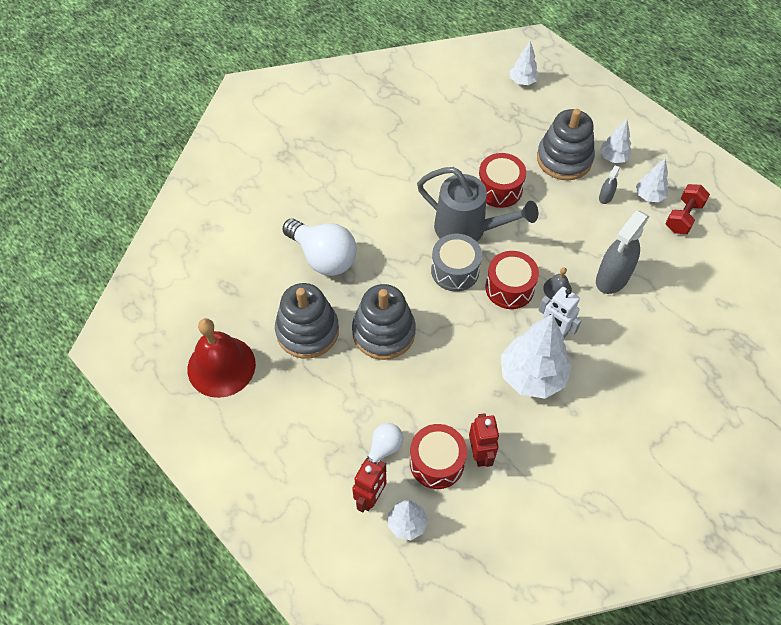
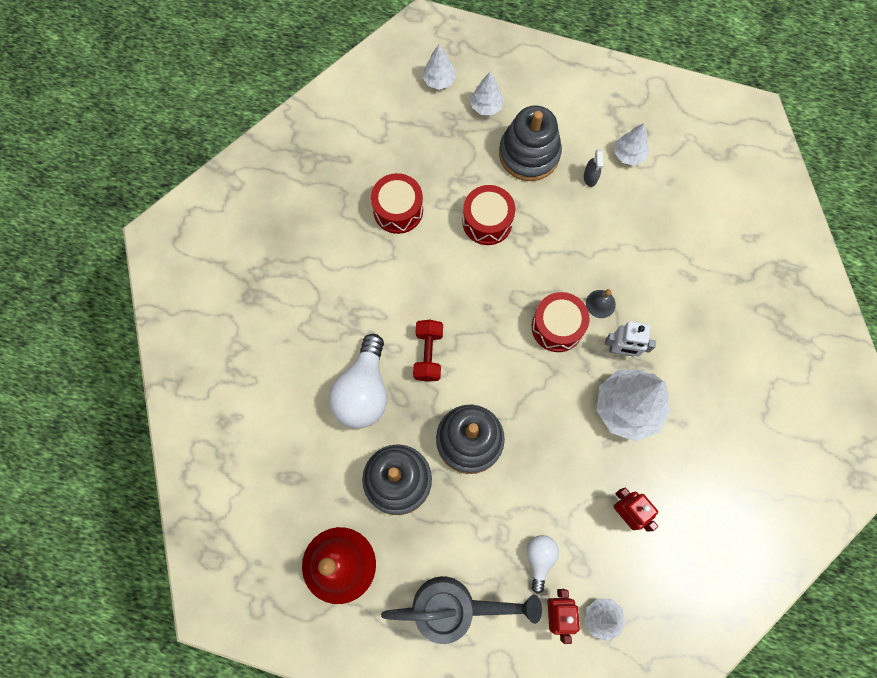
camera: 30 degrees left, 15 degrees up
white light bulb [282,219,357,276] -> white light bulb turned 90 degrees clockwise [328,334,387,429]
red drum [410,424,467,489] -> red drum moved to [371,173,423,234]
grey watering can [417,167,538,242] -> grey watering can moved to [381,576,542,644]
grey drum [431,234,482,291] -> none
grey spray bottle [596,211,649,294] -> none
white tree [600,119,632,163] -> white tree moved to [470,71,504,115]
red dumbbell [665,184,710,234] -> red dumbbell moved to [413,320,443,382]

